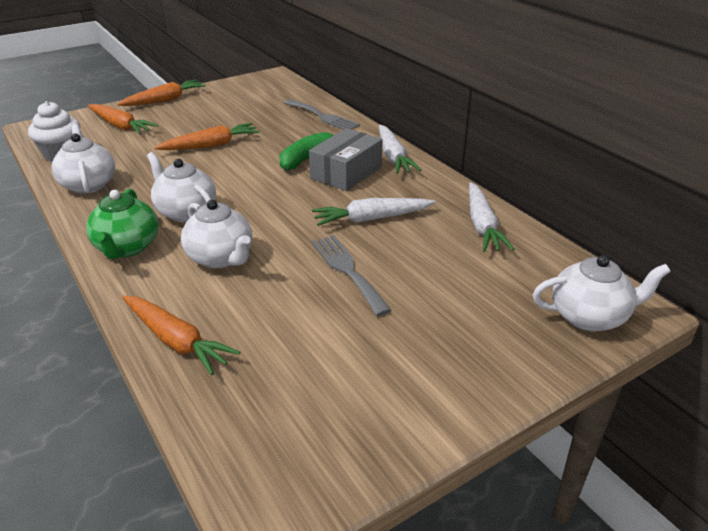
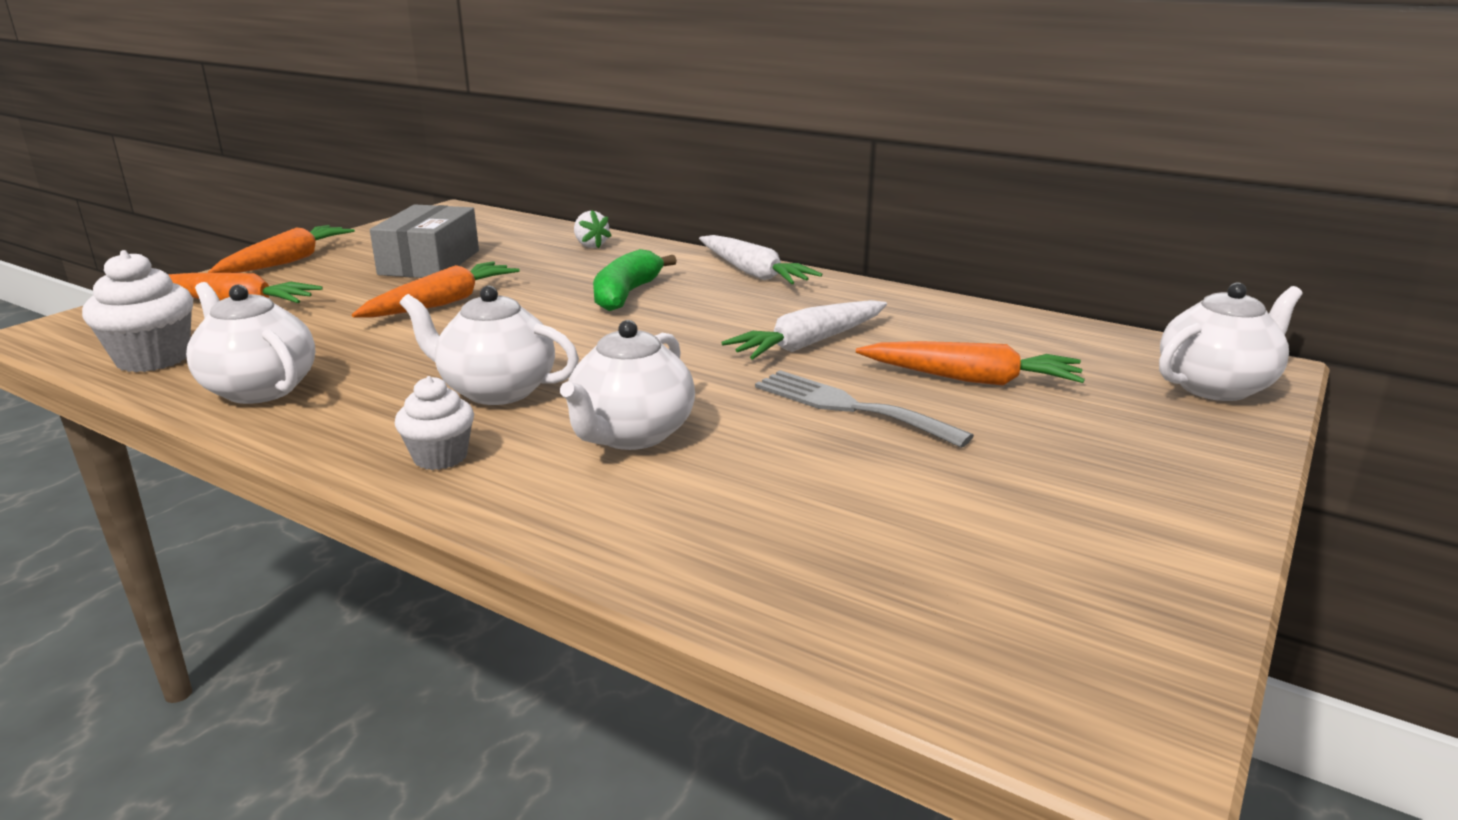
camera: 25 degrees left, 10 degrees down
green teapot [86,189,159,259] -> white cupcake [395,376,474,470]
orange carrot [122,296,240,375] -> orange carrot moved to [856,341,1085,385]
white teapot [181,200,252,269] -> white teapot turned 90 degrees clockwise [560,320,695,450]
grey fork [284,99,360,130] -> white strawberry [574,210,612,248]
grey box [309,128,383,191] -> grey box moved to [370,204,479,278]
white carrot [469,182,514,252] -> none

